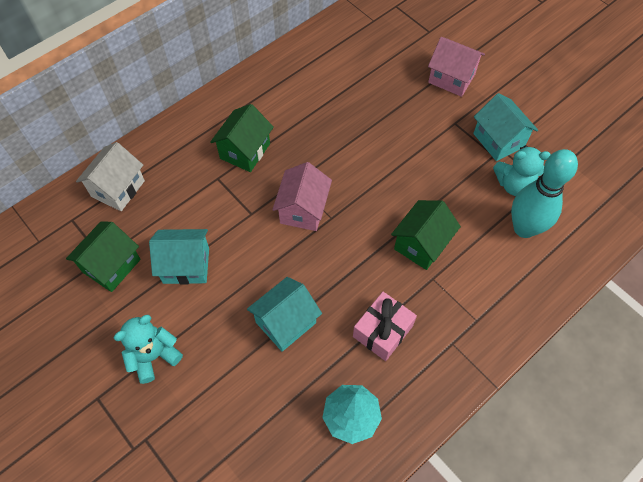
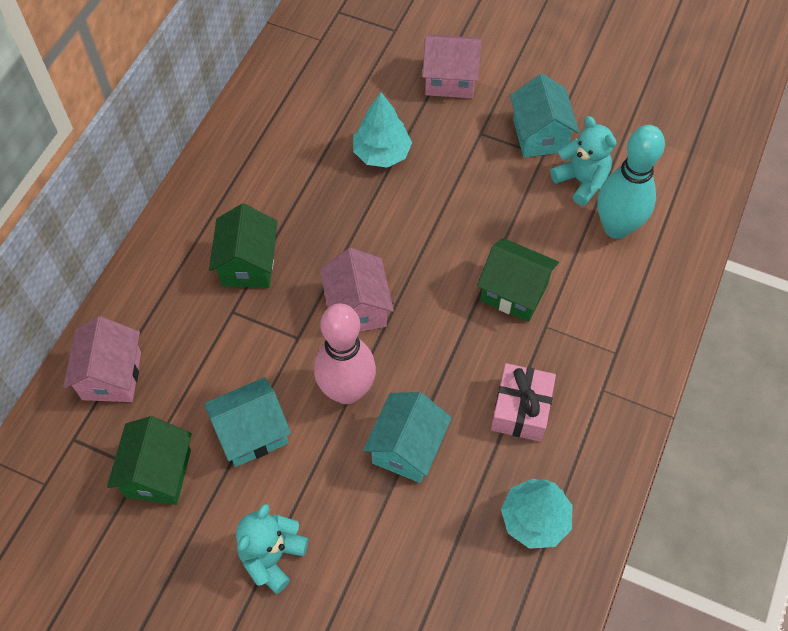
camera: 25 degrees left, 0 degrees up
white house [76,142,145,211] -> pink house [63,316,141,402]
green house [391,200,461,270] -> green house turned 75 degrees counterclockwise [477,238,559,322]
turquoise house [473,93,538,161] -> turquoise house turned 45 degrees clockwise [510,74,579,158]
turquoise teddy bear [493,145,551,196] -> turquoise teddy bear turned 105 degrees counterclockwise [550,116,617,206]
none -> pink bowling pin [314,304,376,404]
none -> turquoise tree [353,93,412,168]

